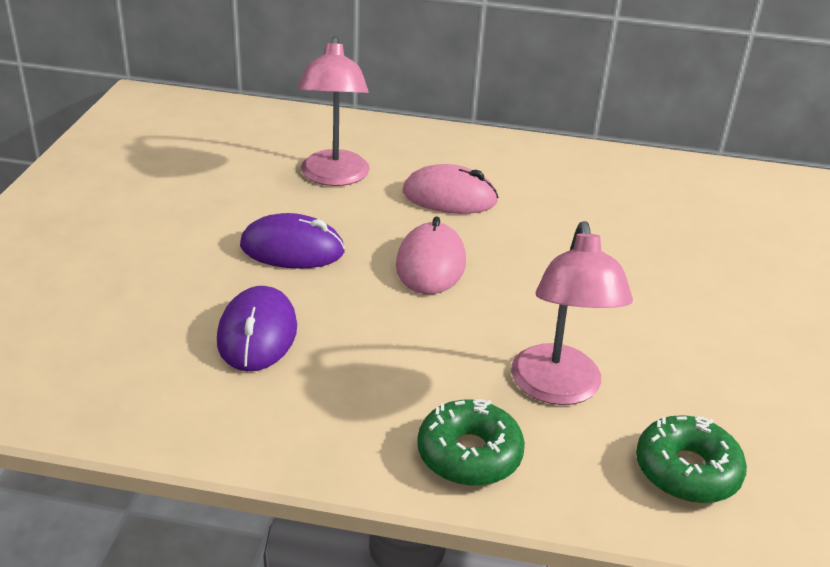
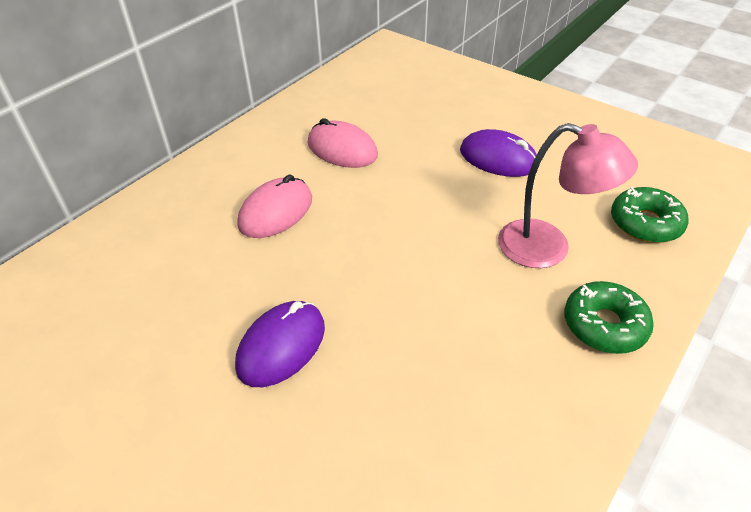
camera: 60 degrees left, 10 degrees up
purple mouse [217,286,297,371] -> purple mouse moved to [460,129,537,177]
pink lamp [298,36,370,186] -> none
pink mouse [396,217,466,294] -> pink mouse moved to [308,118,378,168]

